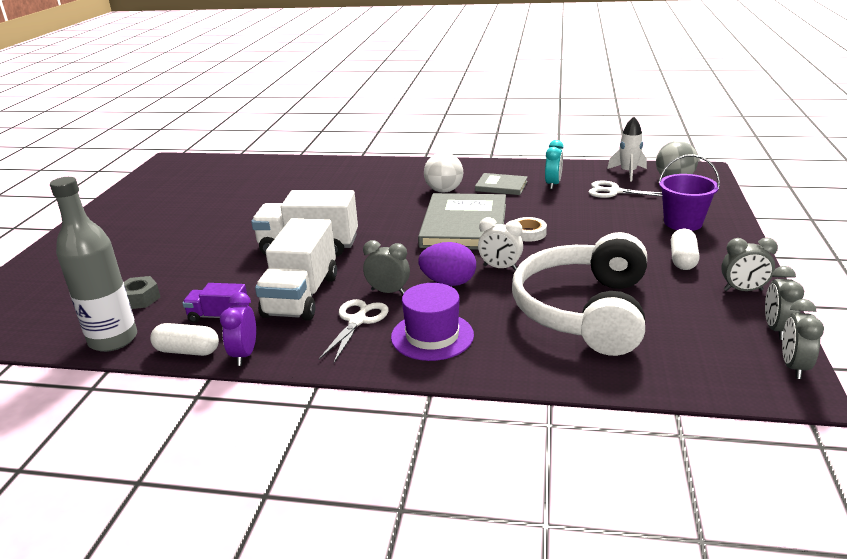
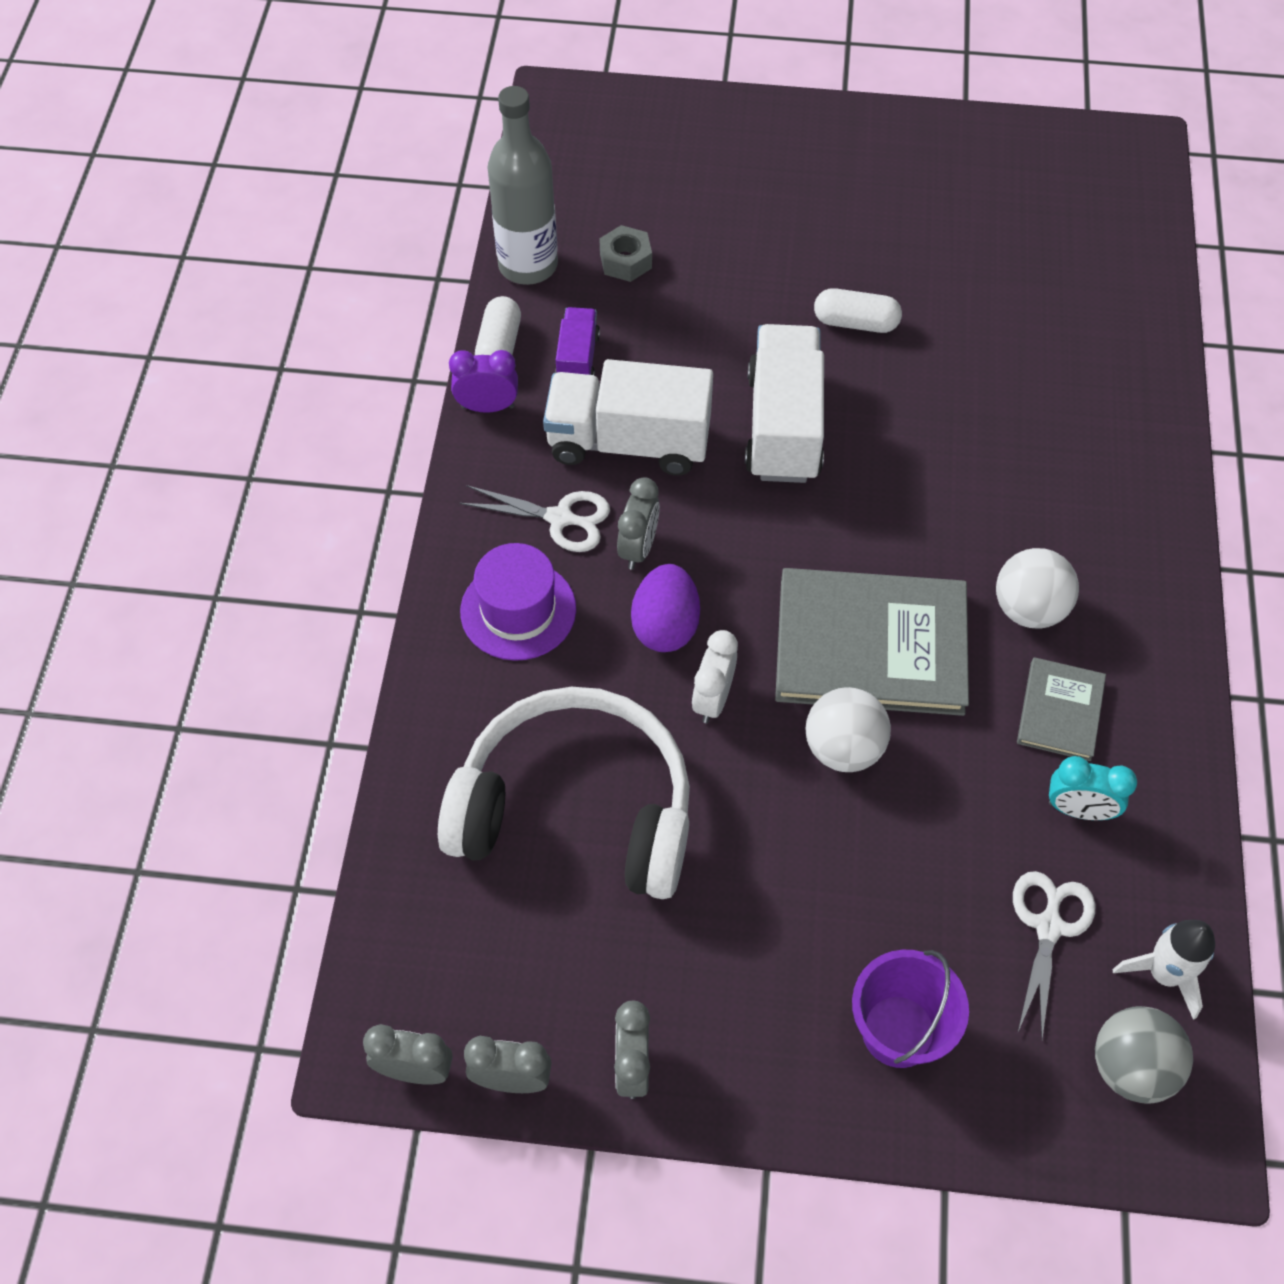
camera: 85 degrees right, 30 degrees up
white tape [515,217,547,242] -> white ball [806,687,891,772]
white capsule [671,229,699,270] -> white capsule moved to [814,288,902,333]

